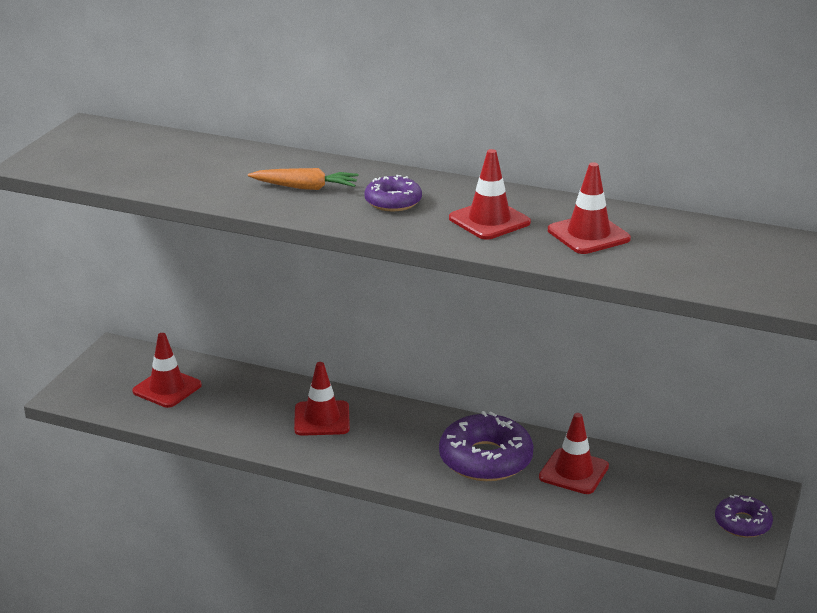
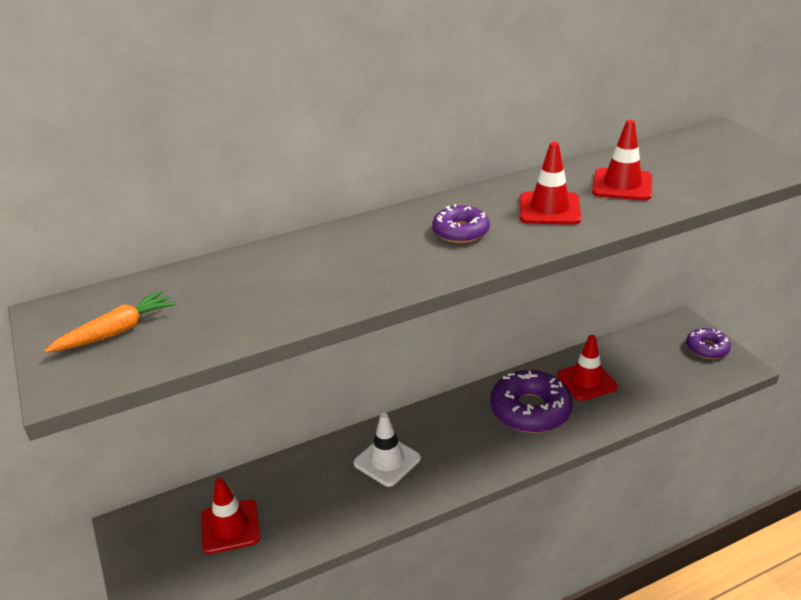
camera: 45 degrees left, 5 degrees up
orange carrot [248,168,359,190] -> orange carrot moved to [45,290,176,353]
red traffic cone [294,362,350,436] -> white traffic cone [354,413,421,487]

